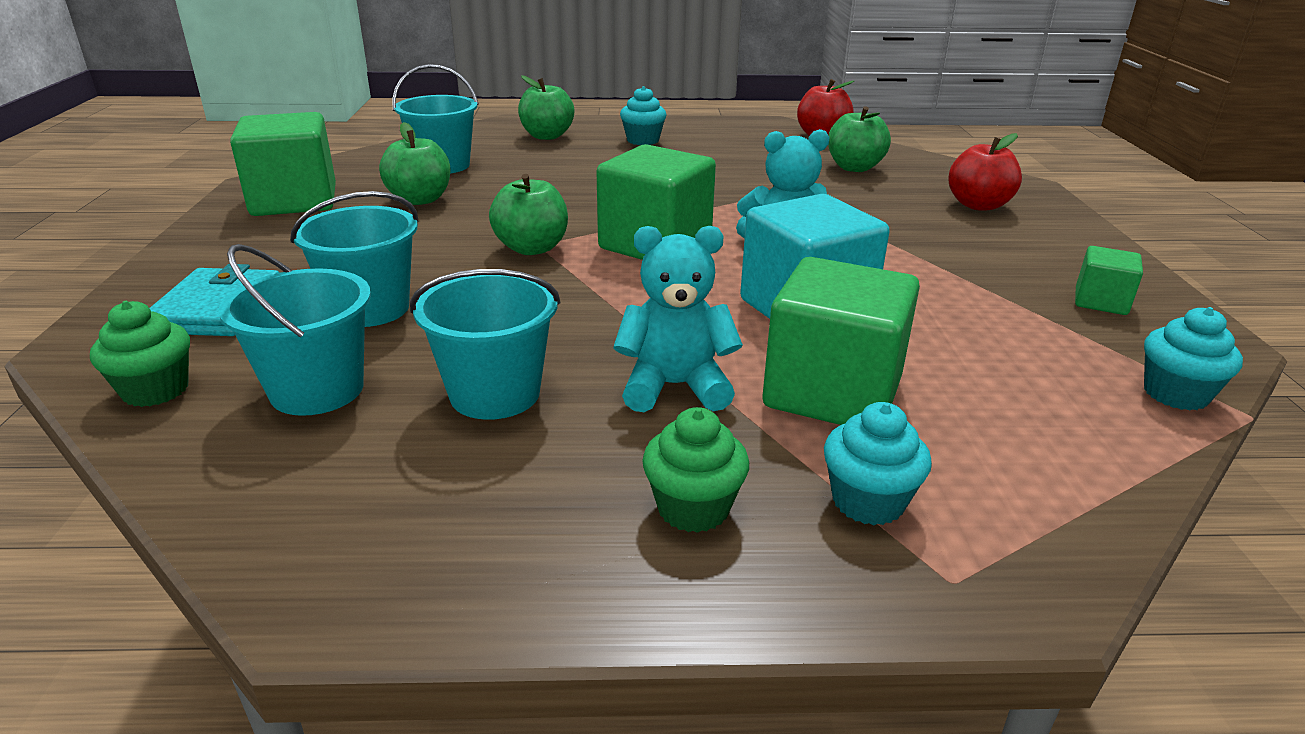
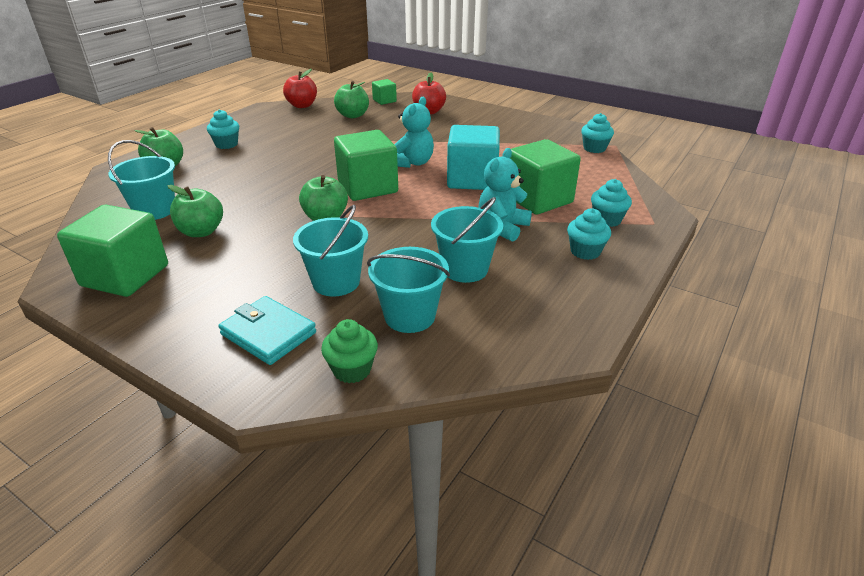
camera: 55 degrees left, 5 degrees up
green cupcake [642,407,749,533] -> turquoise cupcake [567,208,611,260]
green cube [1075,246,1143,315] -> green cube moved to [372,79,397,105]

